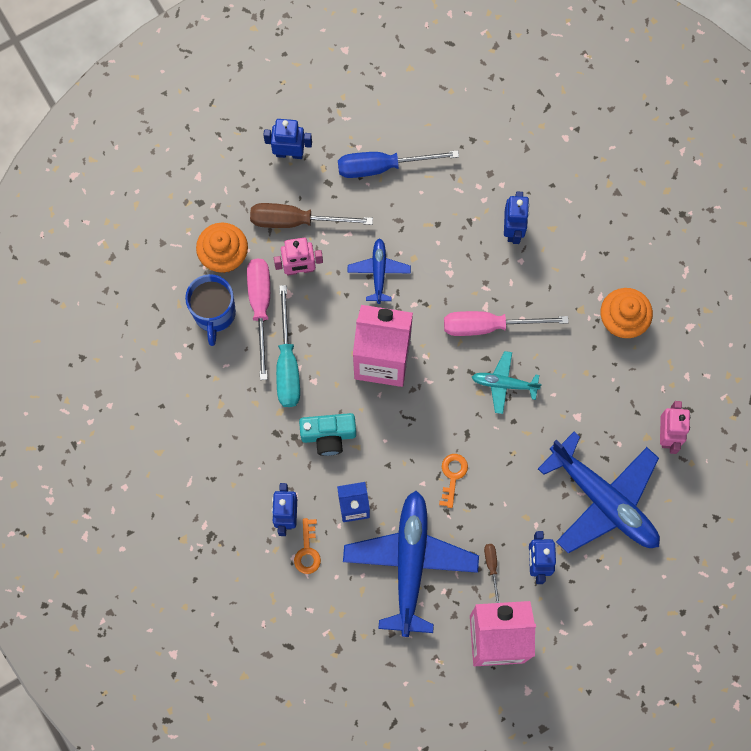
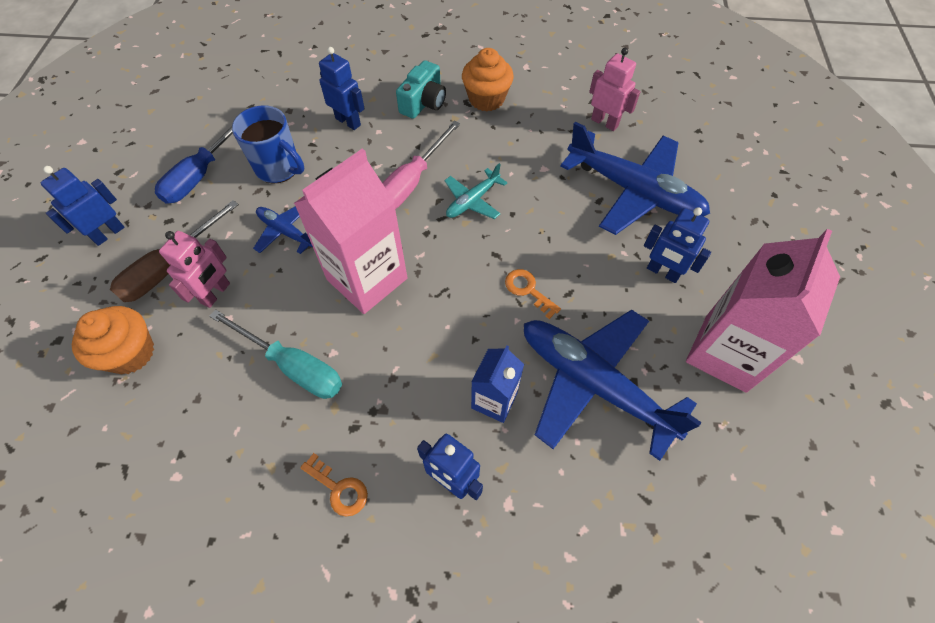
camera: 55 degrees left, 15 degrees down
blue mug [185,274,236,346] -> blue mug moved to [232,105,304,184]
pink screwdriver [247,259,270,380] -> none
orange key [294,518,321,574] -> orange key moved to [300,453,368,517]
turquoise camera [299,413,356,456] -> turquoise camera moved to [396,60,446,119]
brown screwdriver [484,544,500,603] -> none
blue plane [538,432,660,554] -> blue plane turned 45 degrees clockwise [561,122,710,235]

